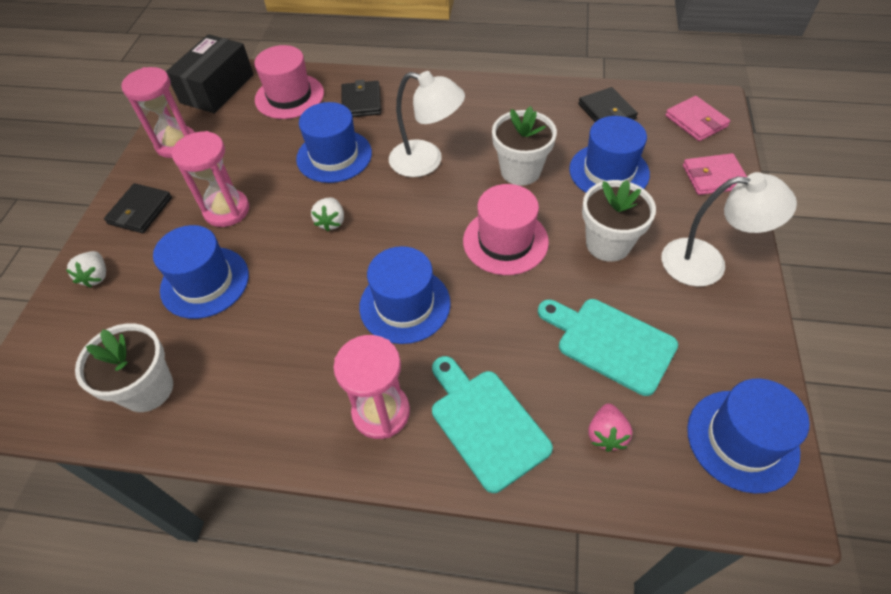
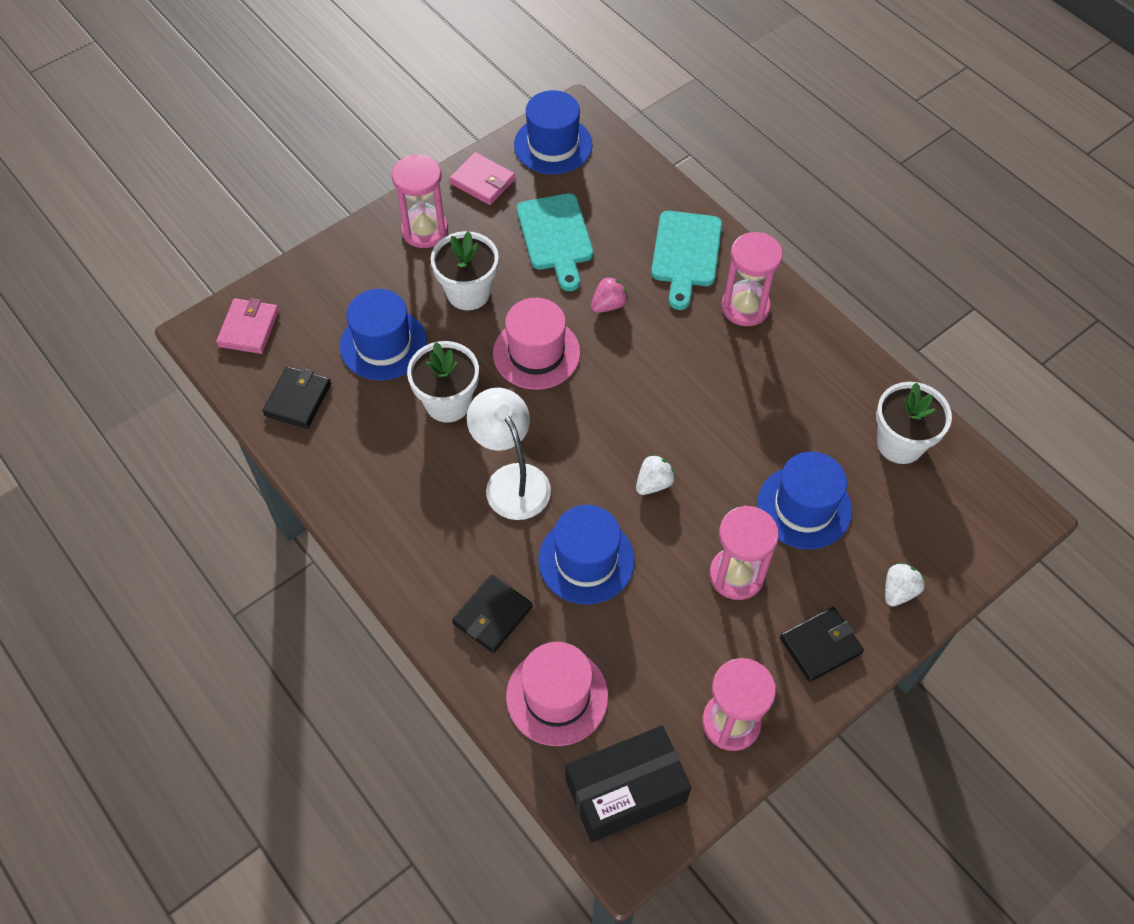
camera: 140 degrees left, 5 degrees up
blue hat [359,246,451,344] -> none
pink strawberry [588,403,632,452] -> pink strawberry moved to [591,276,628,313]
white lamp [661,172,797,287] -> pink hourglass [392,154,448,248]
pink wallet [683,153,747,195] -> pink wallet moved to [449,152,516,205]

